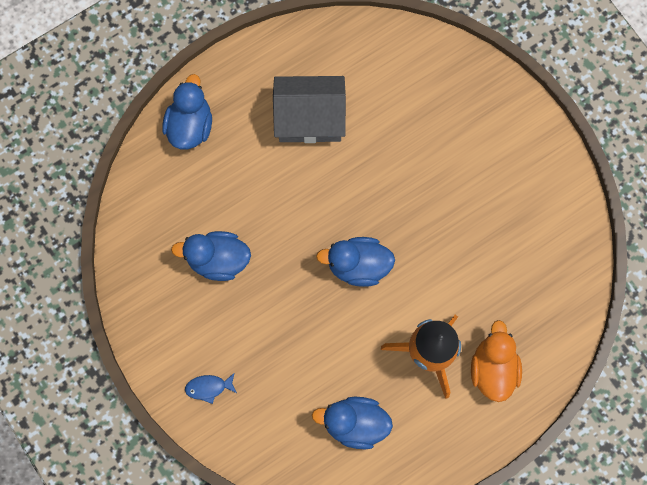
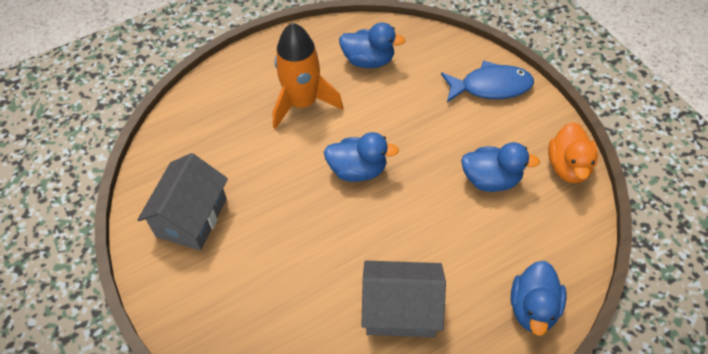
camera: 175 degrees left, 20 degrees down
blue fish [185,372,237,404] -> blue fish [441,60,534,102], size x2.06
orange duck [471,320,522,402] -> orange duck moved to [548,122,598,183]
none -> grey house [137,153,228,251]

